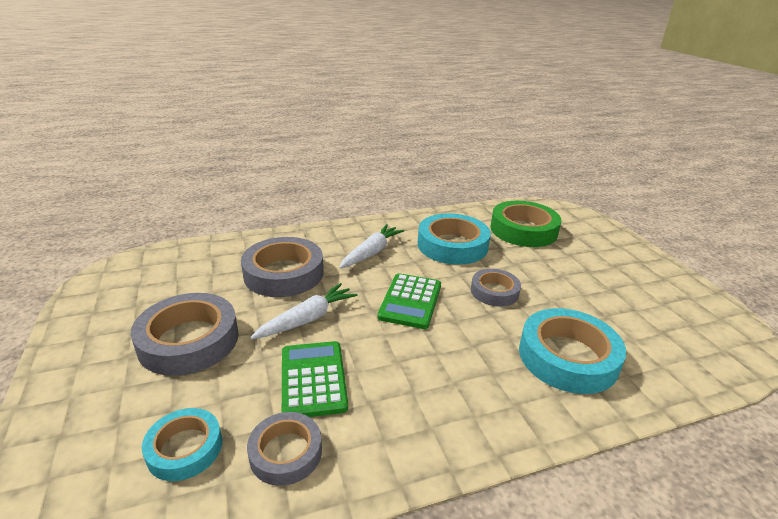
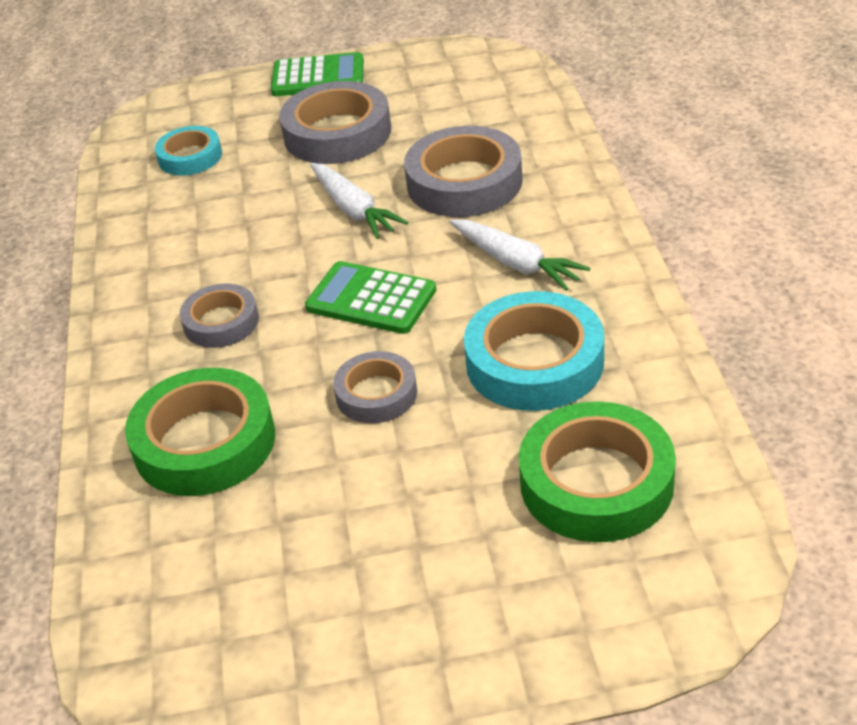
camera: 105 degrees right, 10 degrees up
grey tape [247,412,322,486] -> grey tape moved to [179,283,259,348]
green calculator [282,341,348,417] -> green calculator moved to [271,52,364,96]
turquoise tape [519,308,626,394] -> green tape [125,368,275,496]

